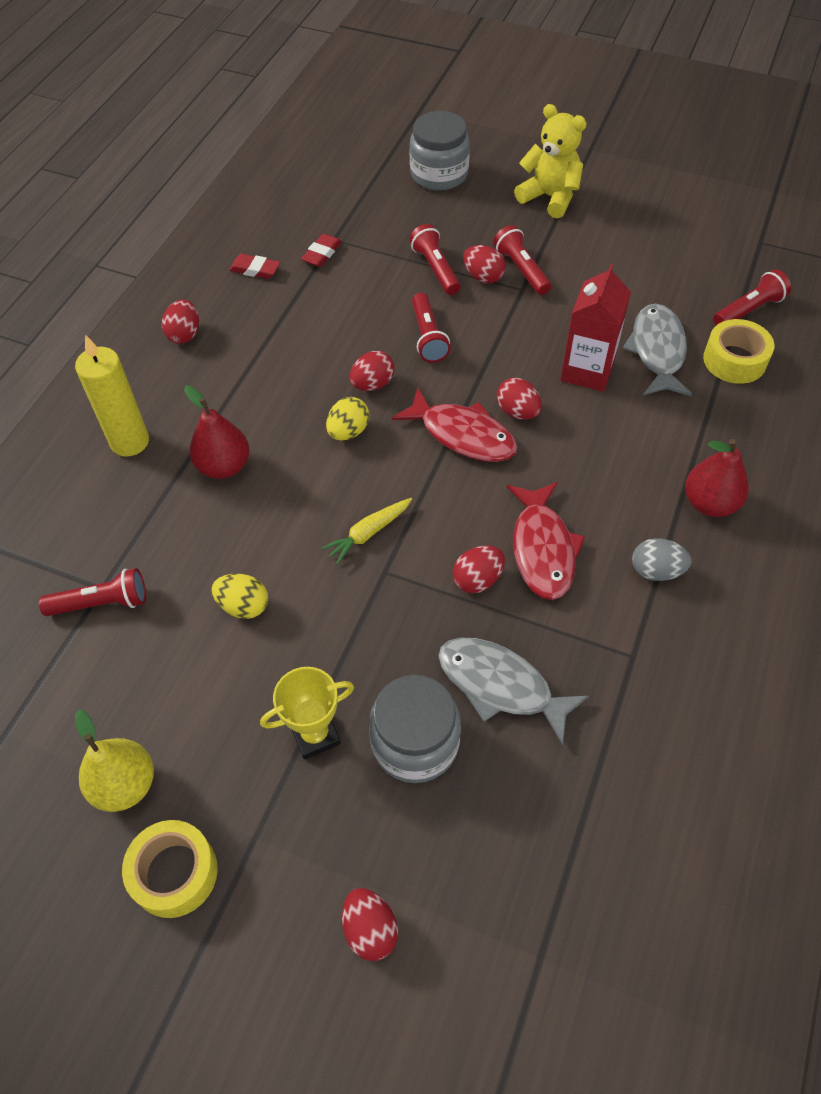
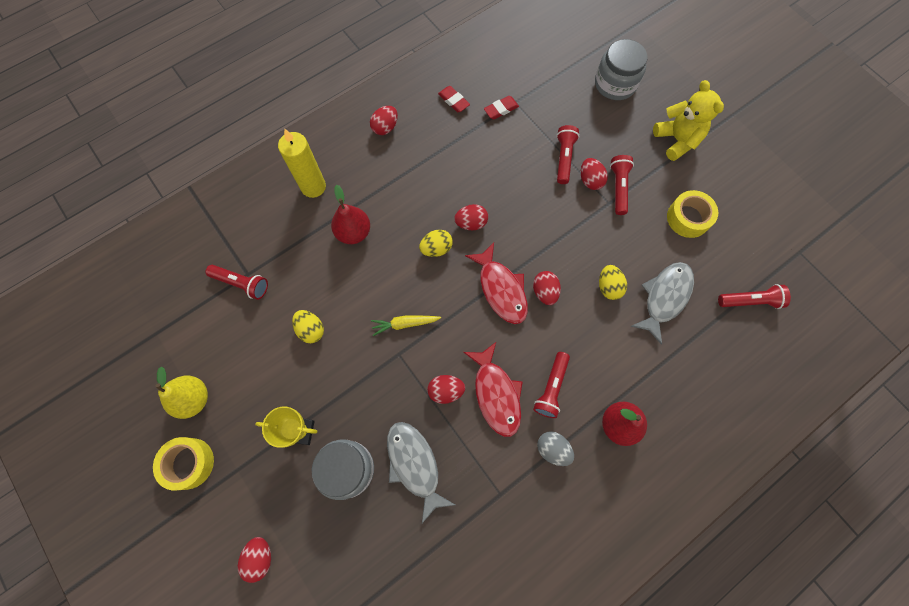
camera: 30 degrees right, 15 degrees up
red flashlight [412,293,450,363] -> red flashlight moved to [533,352,570,418]
red fish [507,482,585,600] -> red fish turned 45 degrees counterclockwise [463,341,522,437]
red carton [560,264,631,392] -> yellow egg [599,265,627,300]
yellow tape [703,319,774,384] -> yellow tape moved to [667,190,718,238]

